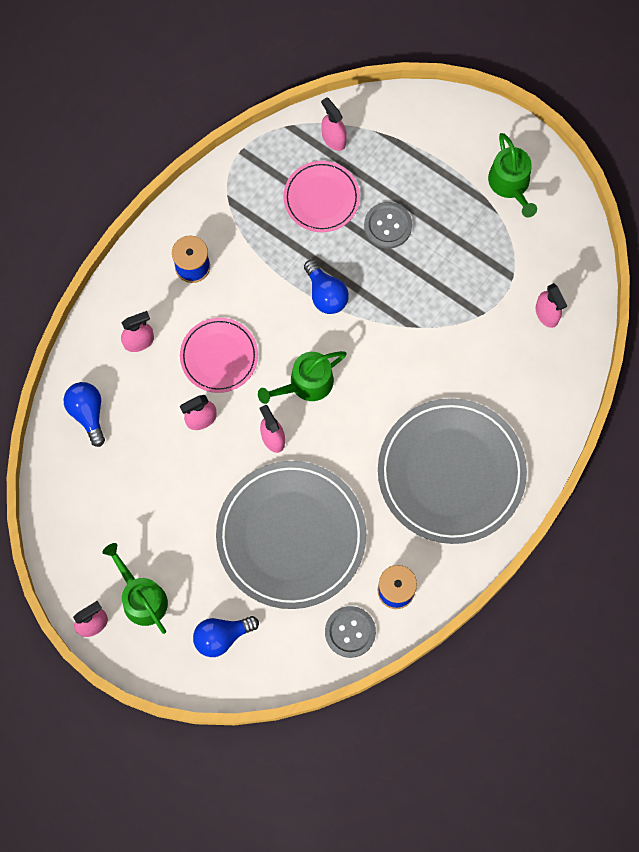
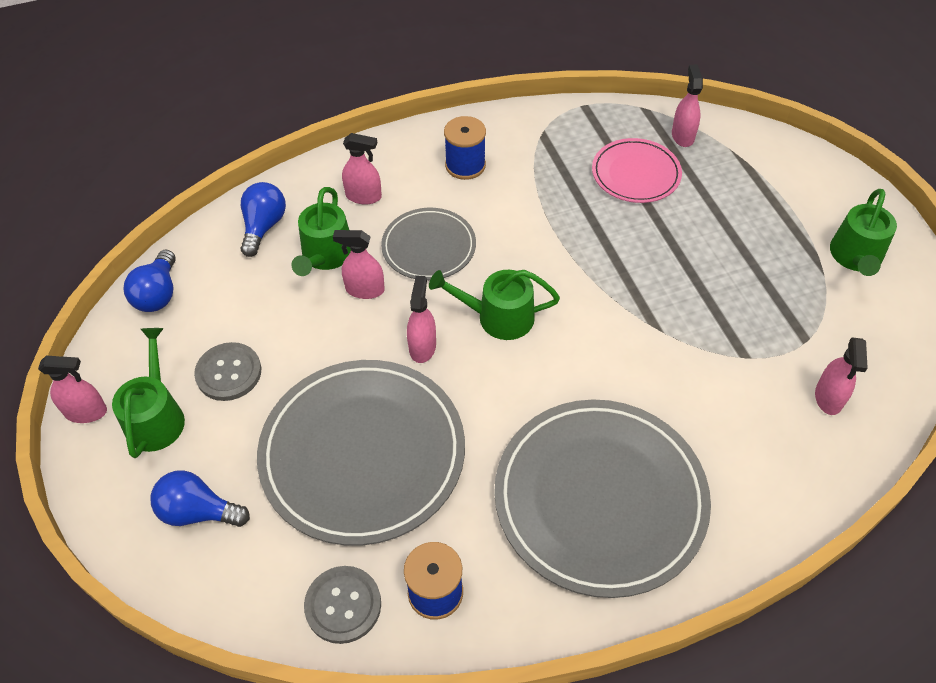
camera: 35 degrees right, 20 degrees down
pink plate [180,318,258,393] -> grey plate [381,208,476,280]
blue light bulb [304,260,349,314] -> blue light bulb moved to [124,250,175,312]
grey button [364,202,412,249] -> grey button moved to [194,342,261,401]
none -> green watering can [291,187,351,276]

